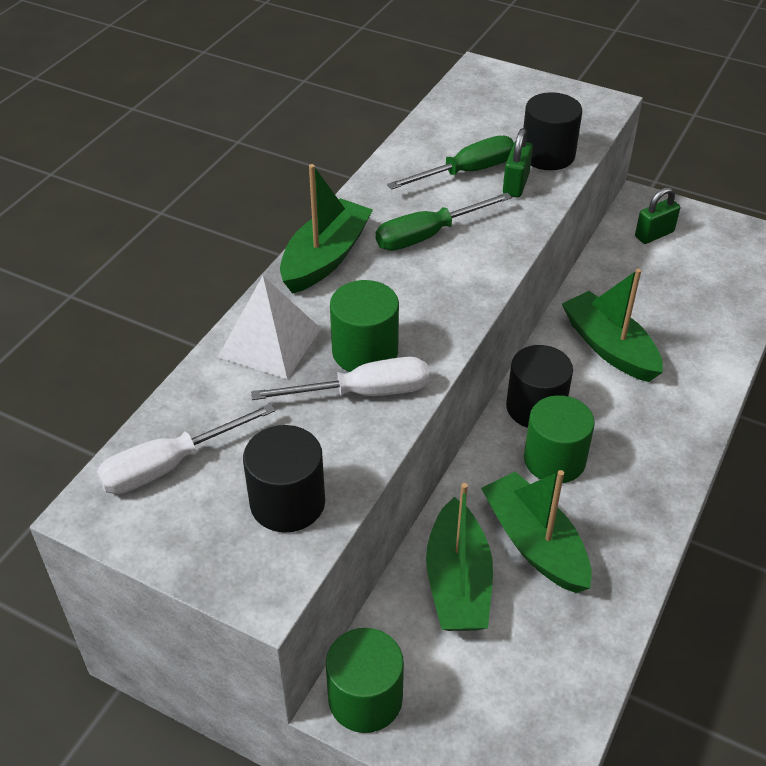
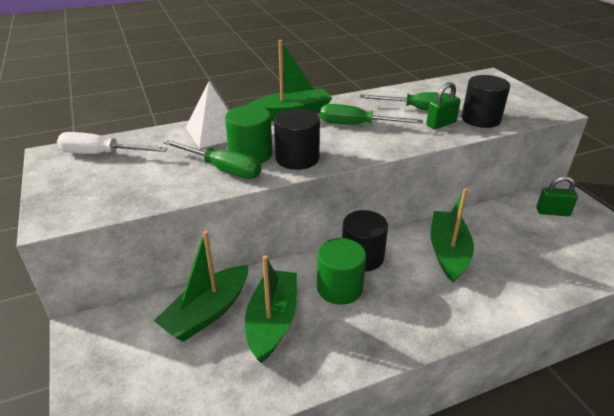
camera: 40 degrees right, 10 degrees down
black cylinder [243,425,325,533] -> black cylinder moved to [274,109,320,170]
white screwdriver [251,357,429,400] -> green screwdriver [163,140,261,179]
green cylinder [326,628,404,733] -> none

